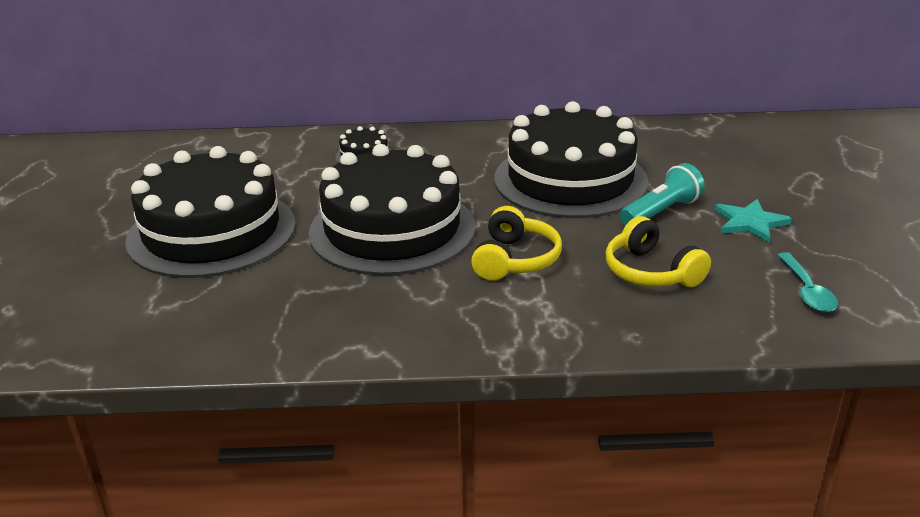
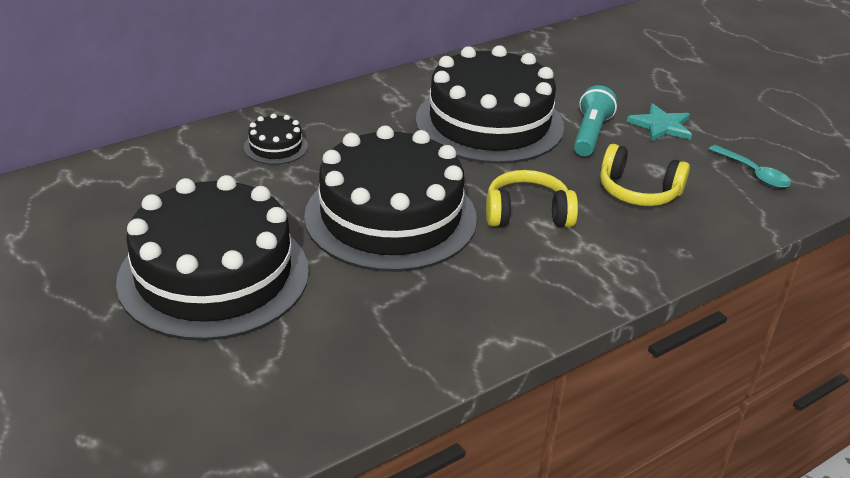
camera: 35 degrees left, 5 degrees up
yellow headphones [471,206,562,281] -> yellow headphones turned 75 degrees counterclockwise [486,170,578,227]

